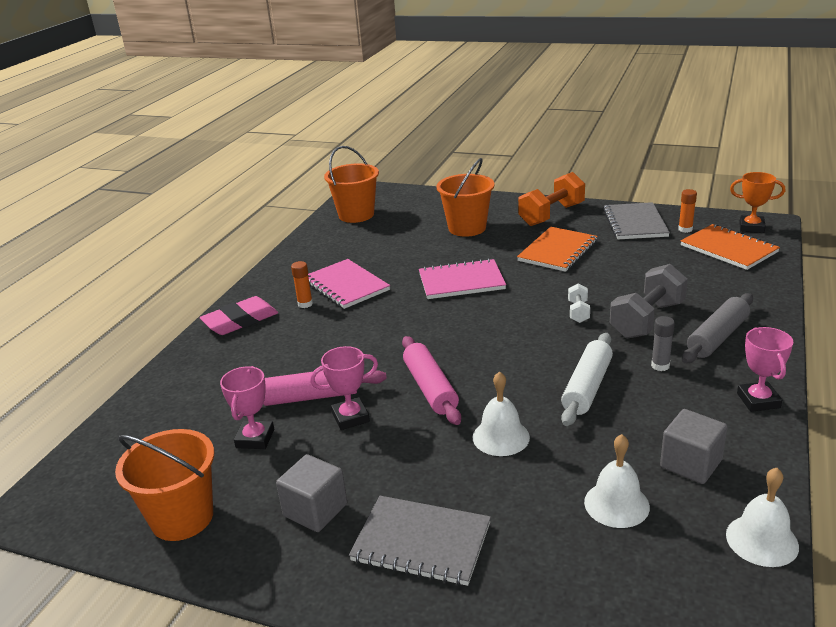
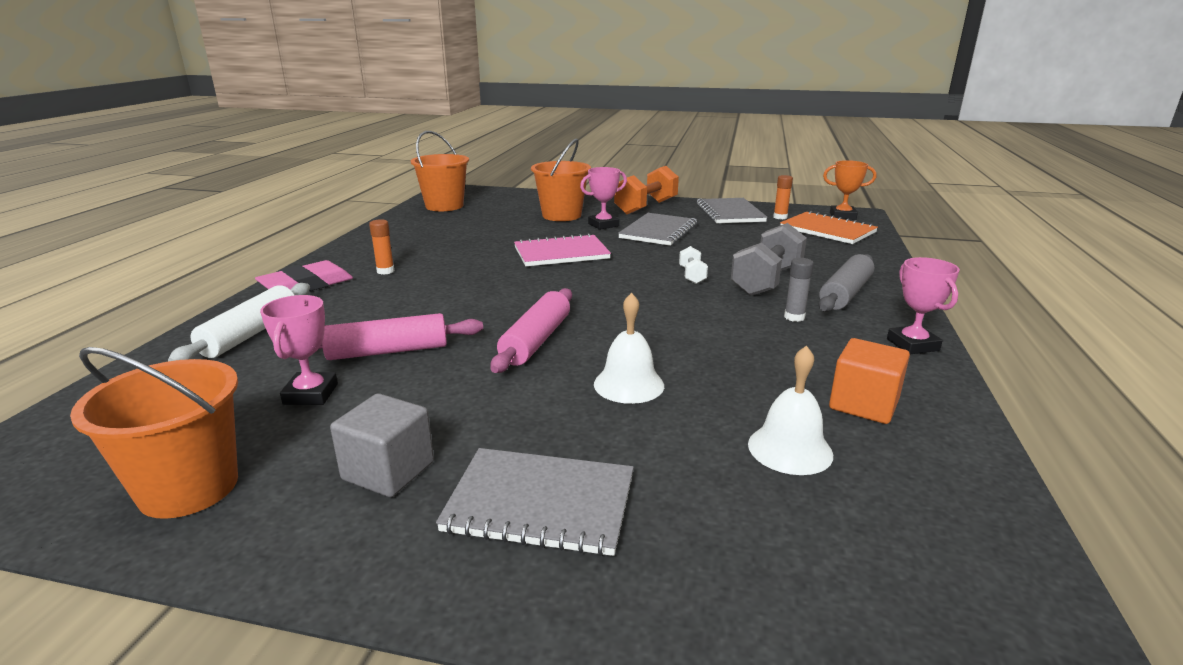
camera: 10 degrees left, 5 degrees down
pink notebook [308,259,390,309] -> none
pink trophy [310,346,378,430] -> pink trophy moved to [580,167,627,230]
pink rolling pin [402,336,461,425] -> pink rolling pin turned 45 degrees clockwise [491,288,572,373]
orange notebook [517,227,598,272] -> grey notebook [618,213,697,246]
white rolling pin [561,333,613,426] -> white rolling pin moved to [168,283,310,361]
grey cube [660,409,728,484] -> orange cube [829,338,910,424]
white bell [726,468,799,567] -> none

